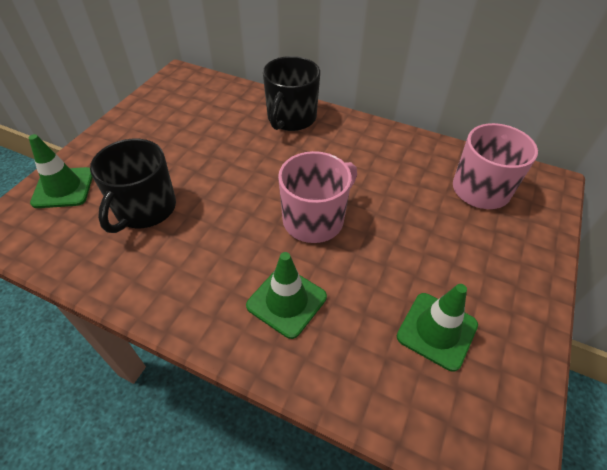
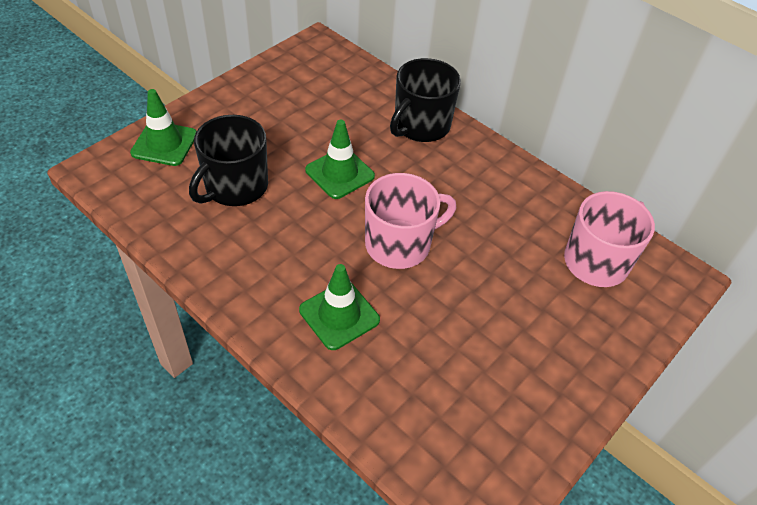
camera: 15 degrees right, 0 degrees up
green traffic cone [397,284,478,372] -> green traffic cone moved to [305,120,375,199]

